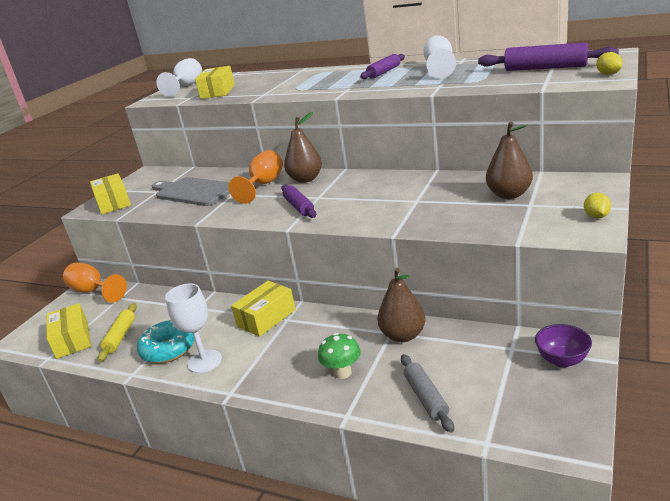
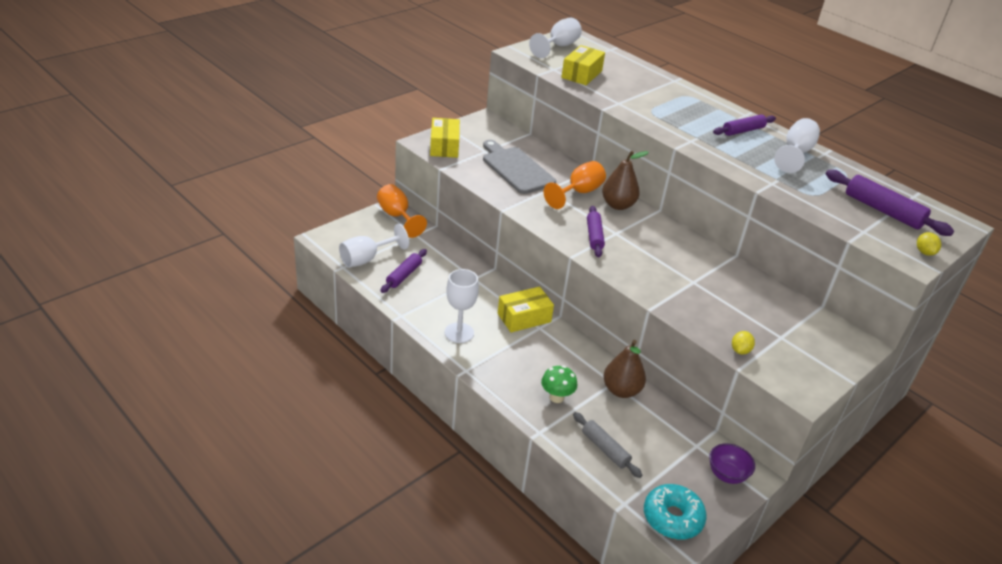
camera: 15 degrees right, 10 degrees up
yellow box [46,303,91,359] -> white goblet [339,224,409,268]
yellow rolling pin [98,303,137,362] -> purple rolling pin [380,249,427,293]
turquoise donut [137,320,195,363] -> turquoise donut moved to [644,484,707,540]
grey rolling pin [401,354,454,433] -> grey rolling pin turned 45 degrees counterclockwise [573,412,642,478]
brown pear [486,122,533,199] -> none
yellow lemon [584,193,611,218] -> yellow lemon moved to [732,331,755,355]

